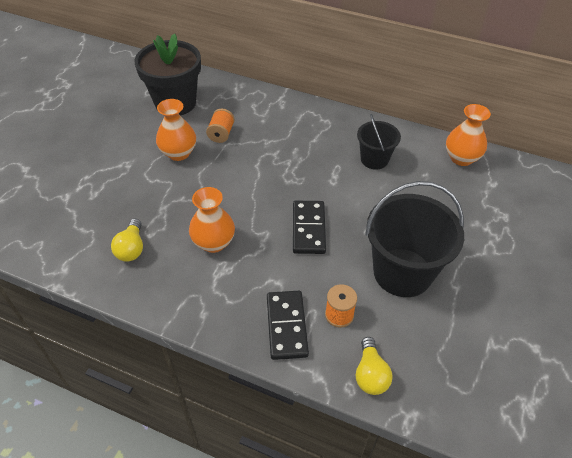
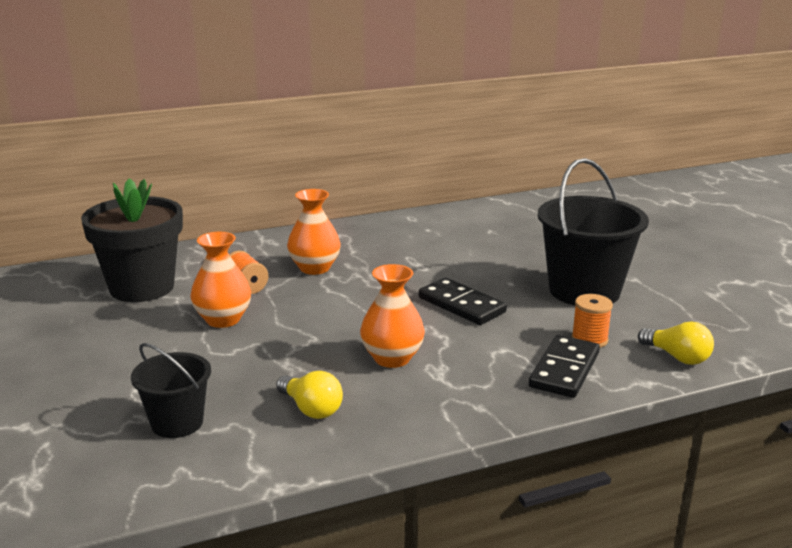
camera: 45 degrees left, 25 degrees down
black domino [267,291,309,360] -> black domino turned 75 degrees clockwise [529,335,600,398]
black bucket [357,114,401,170] -> black bucket moved to [131,343,211,438]
orange vase [446,104,491,166] -> orange vase moved to [287,189,341,275]

